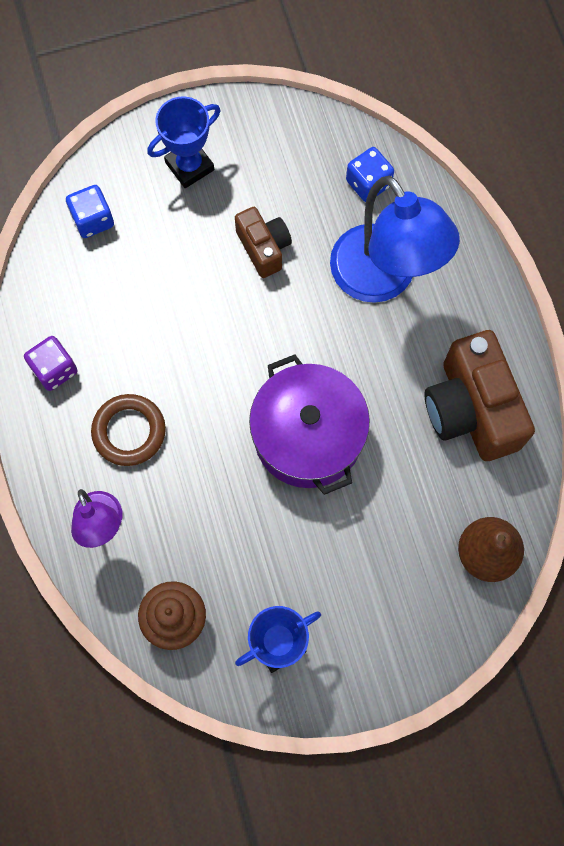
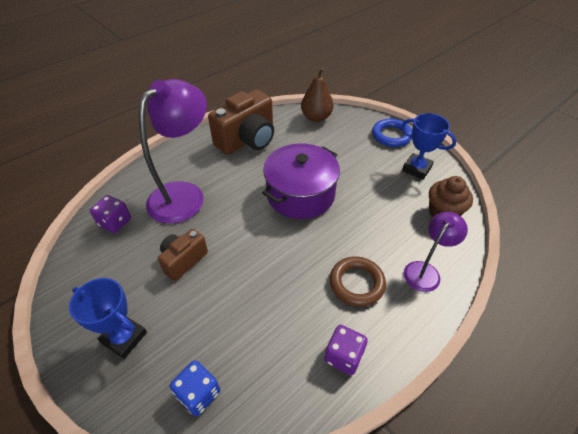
camera: 115 degrees left, 25 degrees down
blue lamp [330,176,460,303] -> purple lamp [139,79,207,224]
blue dice [346,147,394,202] -> purple dice [90,195,131,233]
none -> blue ring [372,119,412,147]

